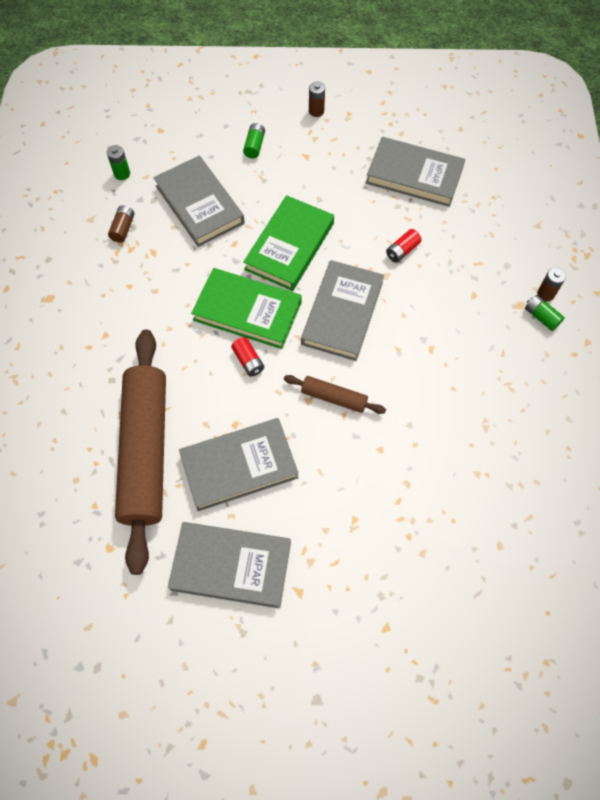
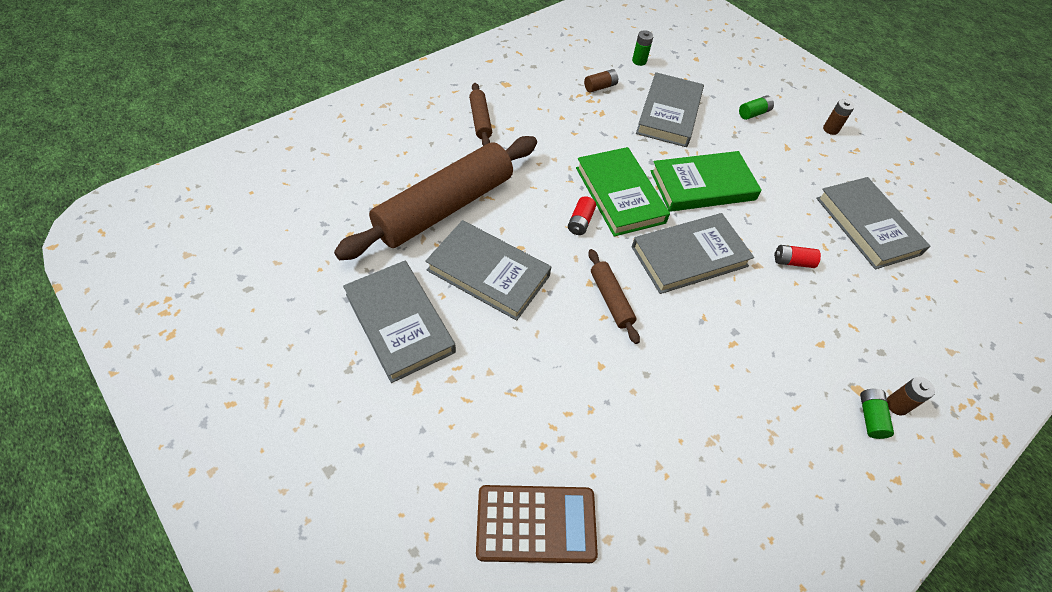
camera: 45 degrees right, 10 degrees down
none -> brown rolling pin [469,83,492,146]
none -> brown calculator [476,485,598,563]

